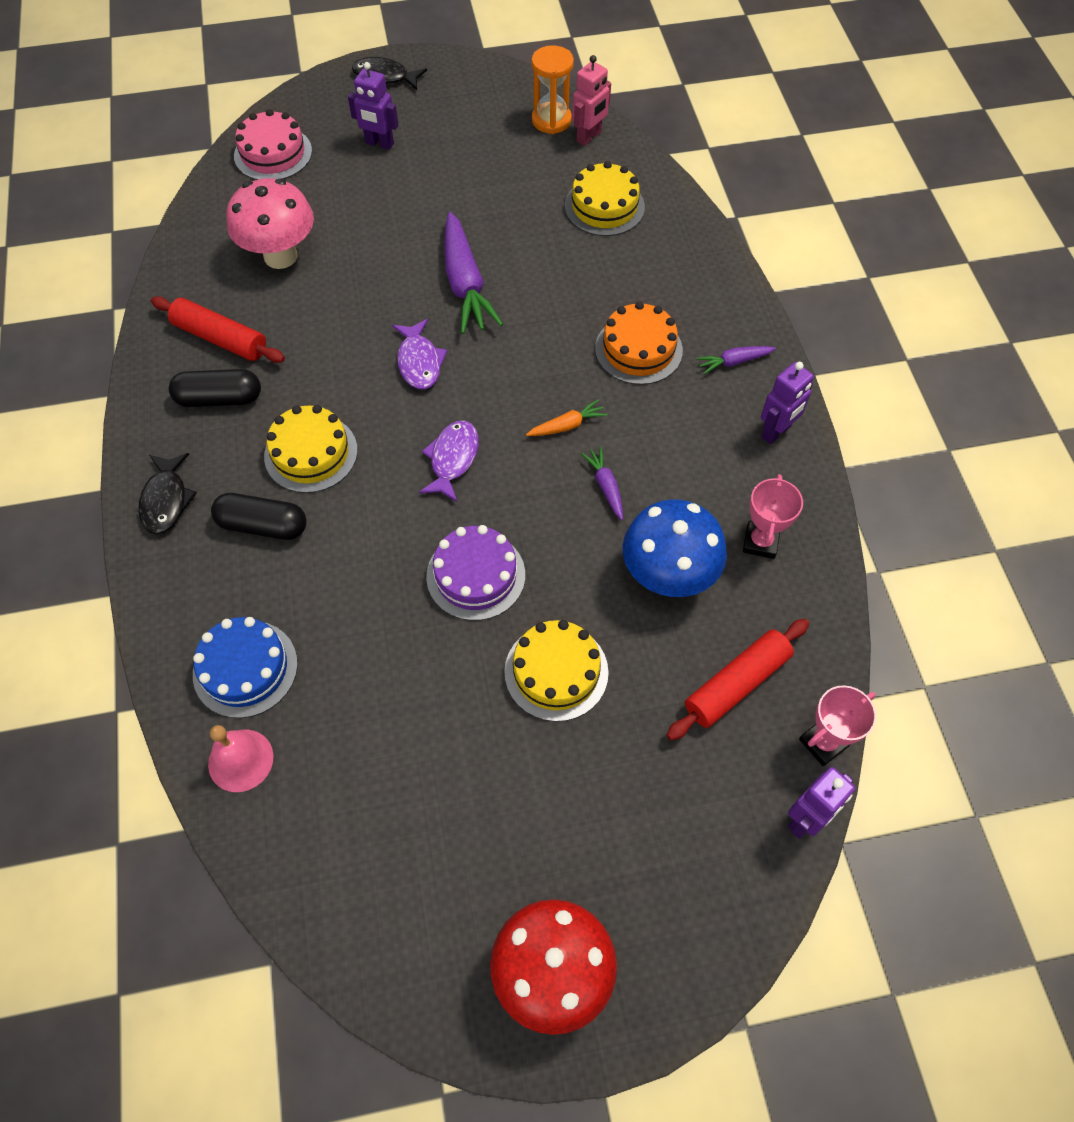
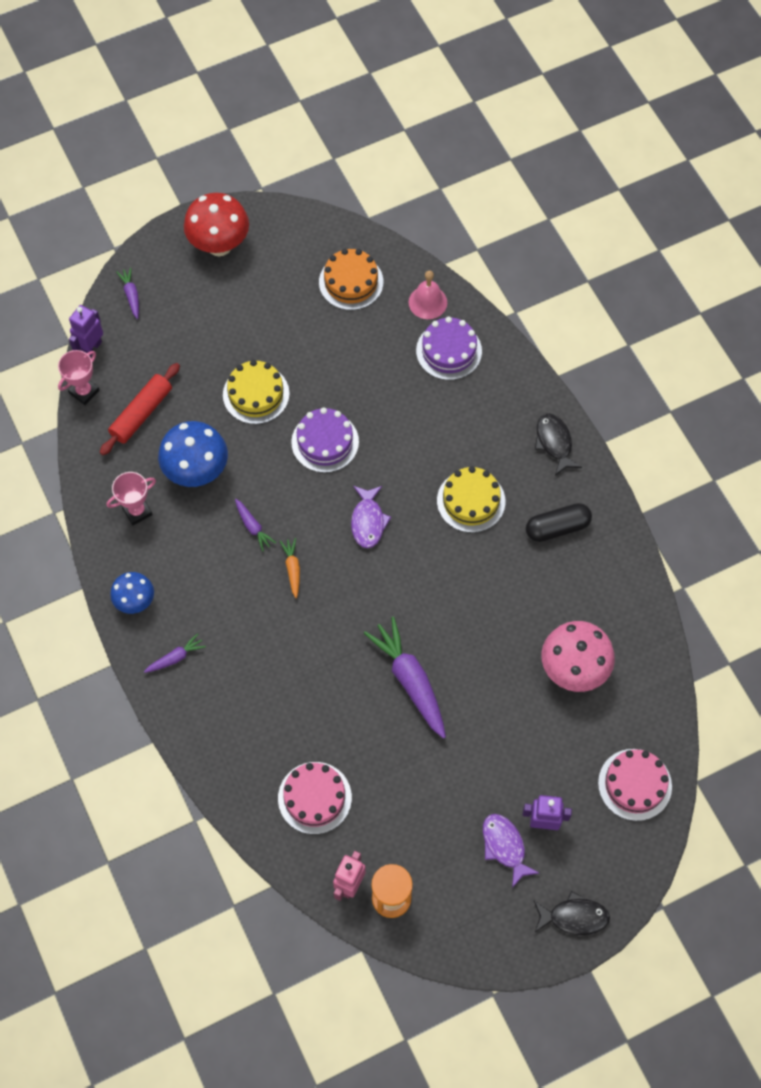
camera: 165 degrees right, 5 degrees up
red rolling pin [151,296,285,363] -> none
blue cake [193,617,298,718] -> purple cake [416,317,482,380]
black capsule [211,493,307,540] -> none
purple fish [392,319,447,389] -> purple fish moved to [483,814,540,888]
orange carrot [526,399,608,436] -> orange carrot turned 120 degrees clockwise [280,538,300,598]
yellow cake [565,161,645,236] -> pink cake [278,762,352,834]
orange cake [595,302,683,385] -> orange cake moved to [319,249,383,310]
pink trophy [743,474,803,559] -> pink trophy turned 60 degrees clockwise [107,472,156,525]
purple robot [761,362,814,444] -> blue mushroom [110,572,154,614]
none -> purple carrot [116,267,139,319]

